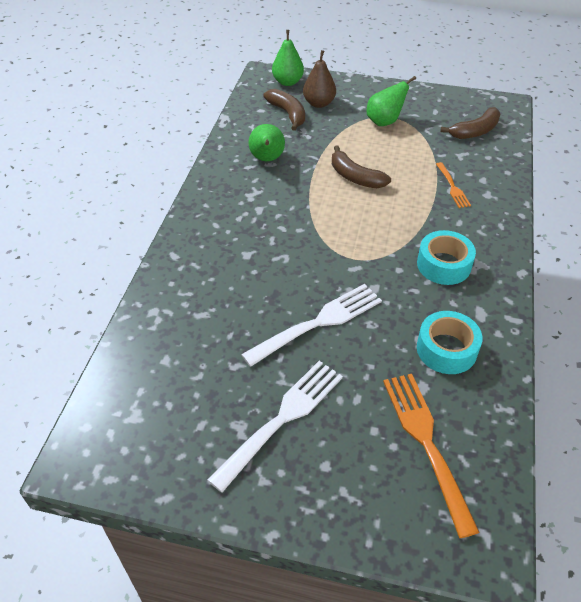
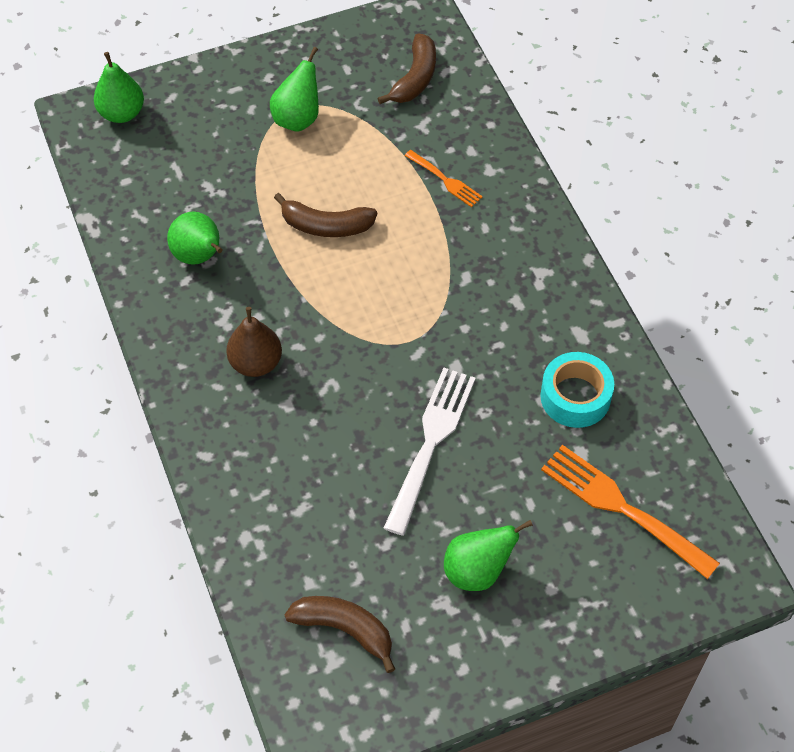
camera: 35 degrees left, 10 degrees up
white fork [208,361,343,493] -> green pear [444,520,533,591]
brown banana [263,89,305,131] -> brown banana moved to [284,596,395,673]
brown pear [303,50,336,108] -> brown pear moved to [226,307,282,377]
turquoise tape [417,230,476,285] -> none

